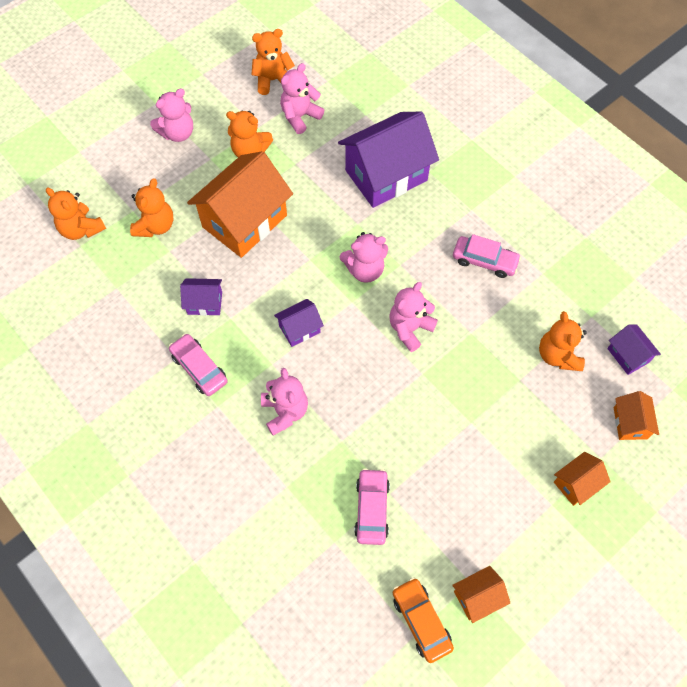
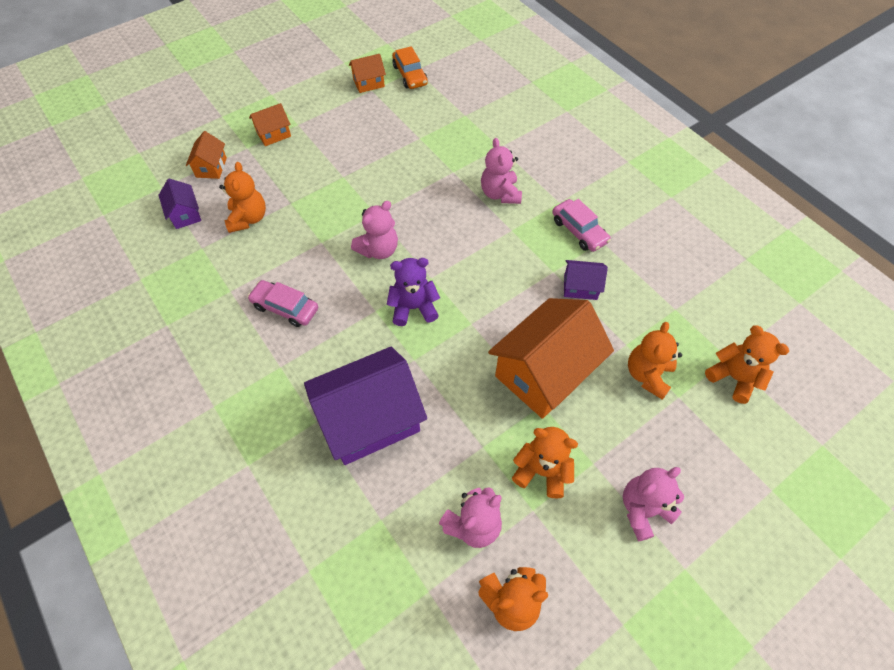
camera: 175 degrees left, 5 degrees down
purple house [274,299,324,347] -> none
pink teddy bear [340,232,388,283] -> purple teddy bear [387,258,440,326]
pink car [354,468,390,545] -> none

